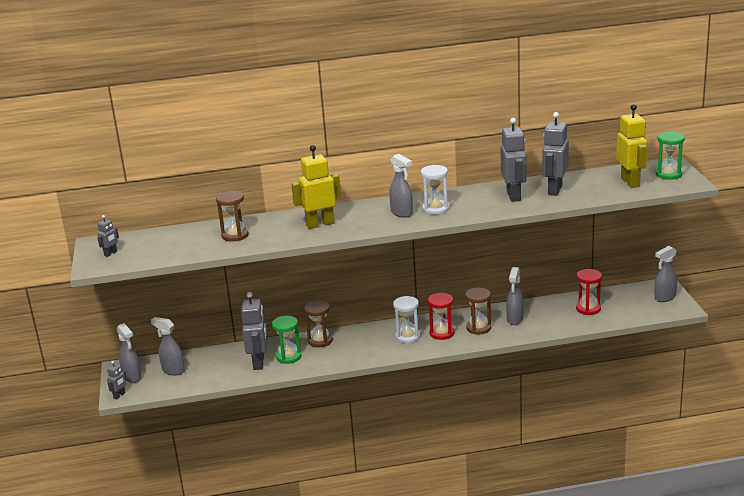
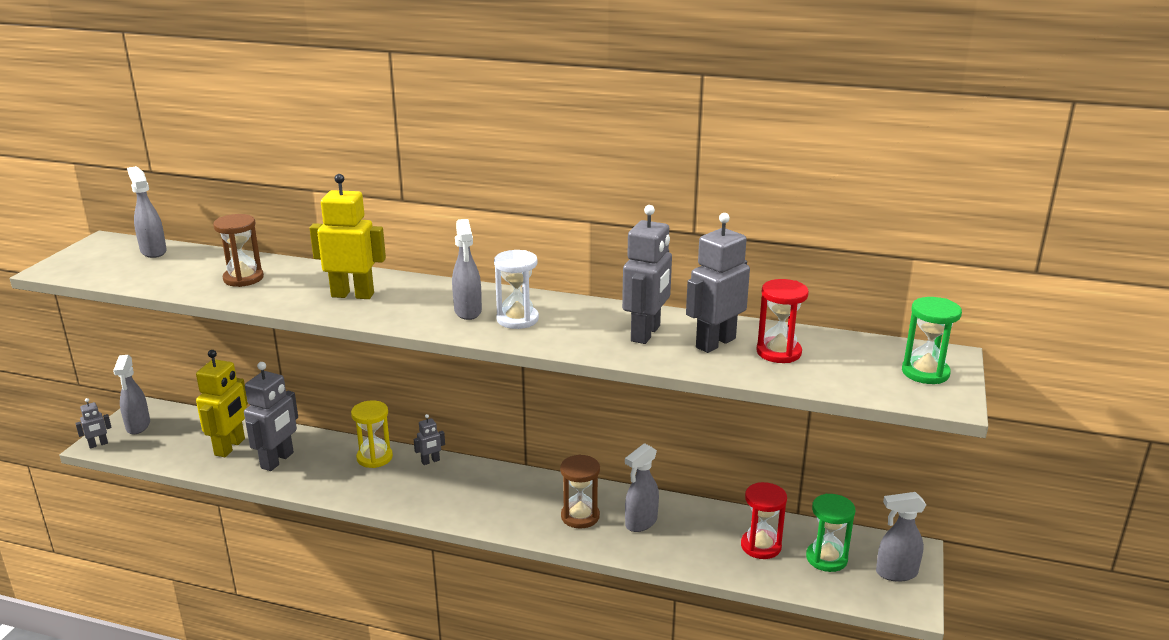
camera: 25 degrees right, 0 degrees up
grey robot [97,215,119,257] -> grey robot moved to [414,414,445,465]
grey spray bottle [151,317,185,376] -> grey spray bottle moved to [127,166,167,258]
green hourglass [272,316,302,364] -> green hourglass moved to [806,494,855,572]
brown hourglass [304,300,333,347] -> yellow hourglass [351,400,393,468]
white hourglass [393,296,421,343] -> none
red hourglass [428,292,455,340] -> red hourglass moved to [756,279,809,363]
yellow robot [616,104,648,188] -> yellow robot moved to [196,350,248,457]

